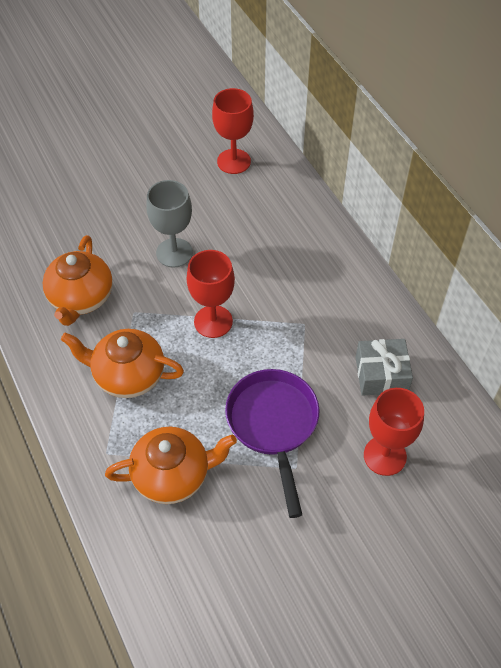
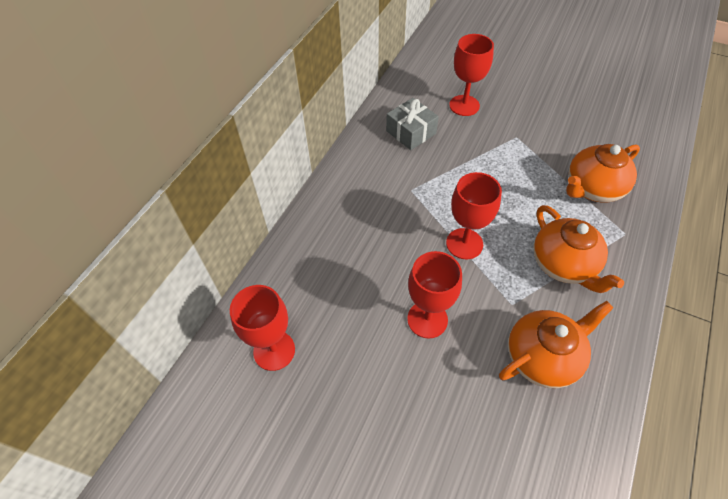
camera: 125 degrees left, 0 degrees up
orange teapot [105,427,237,504] -> orange teapot turned 75 degrees counterclockwise [566,144,640,203]
grey goblet [146,180,193,268] -> red goblet [407,251,462,338]
purple pan [225,369,319,518] -> none

